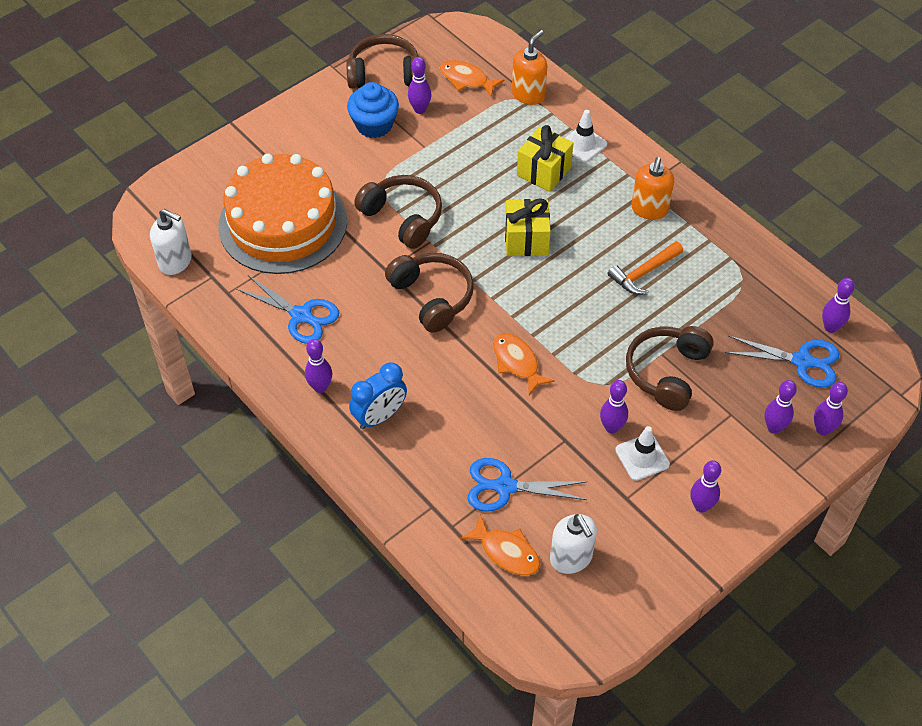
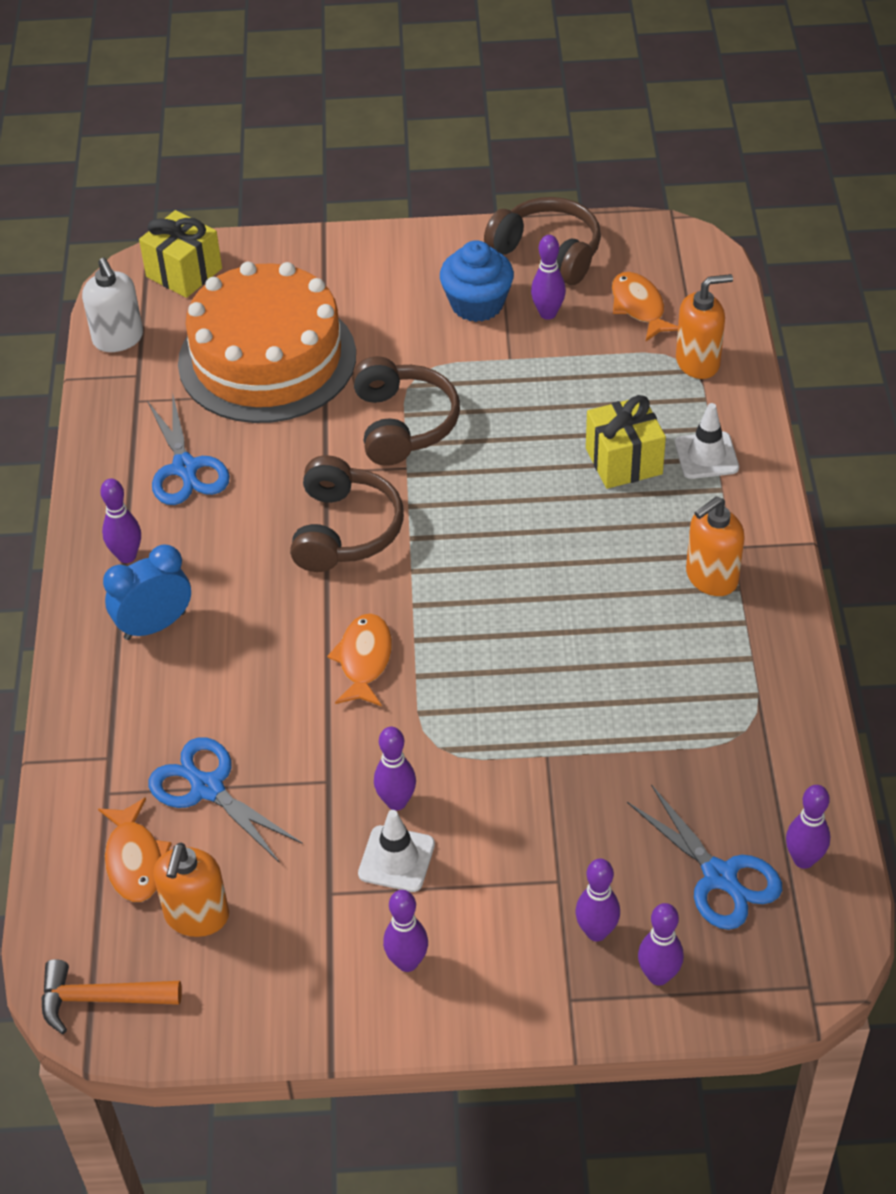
camera: 40 degrees right, 5 degrees down
blue clock [349,362,407,429] -> blue clock turned 150 degrees clockwise [103,544,191,640]
yellow gift [505,198,551,256] -> yellow gift moved to [139,210,222,298]
white soap dispenser [550,514,597,574] -> orange soap dispenser [153,843,229,937]
orange hammer [608,241,683,295] -> orange hammer moved to [41,959,182,1034]
brown headphones [626,326,714,411] -> none

